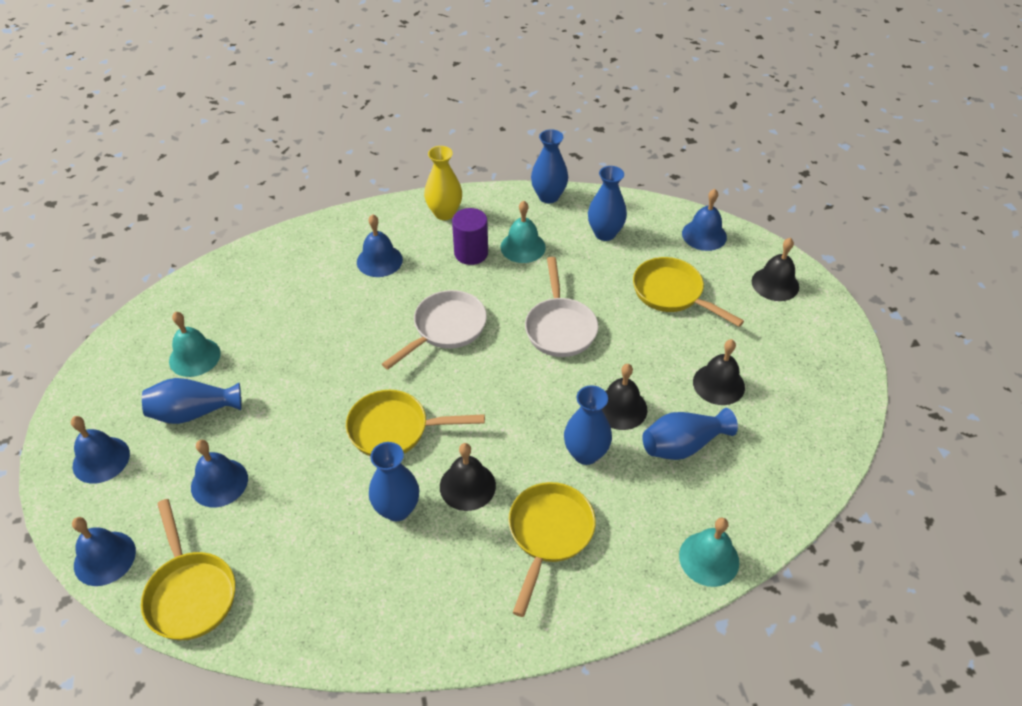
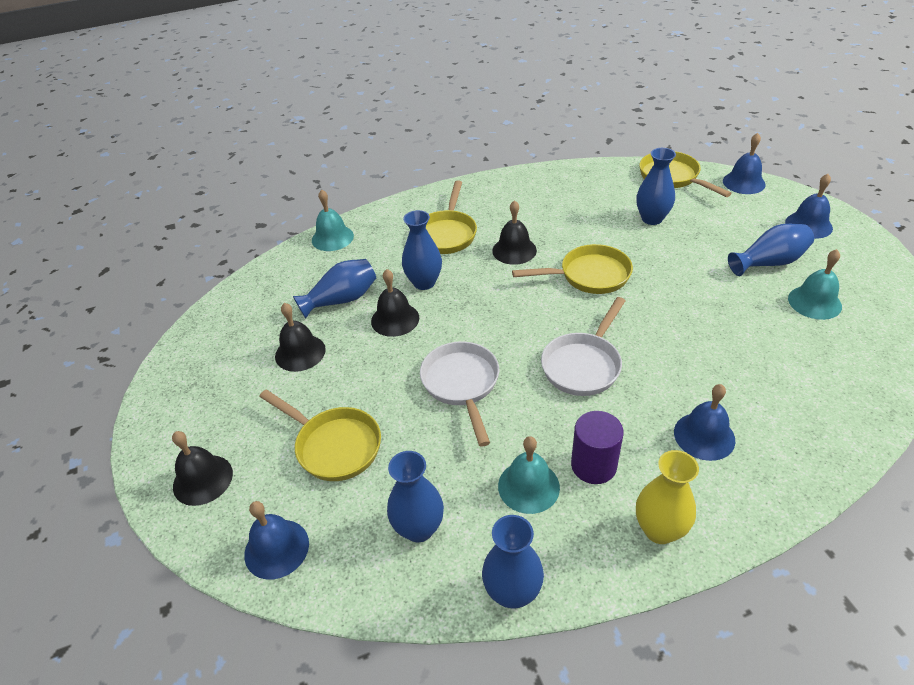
camera: 175 degrees right, 5 degrees down
blue bell [191,440,248,507] -> none
blue vase [369,442,419,521] -> blue vase moved to [636,148,676,225]

